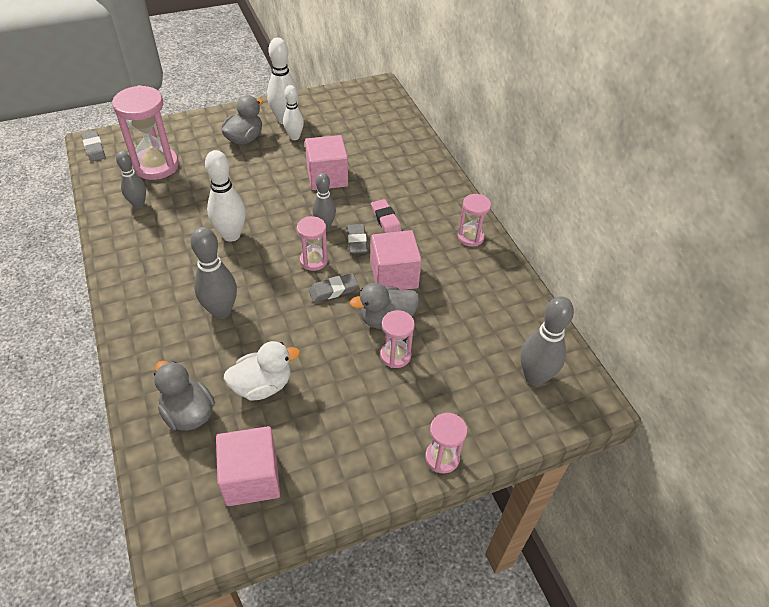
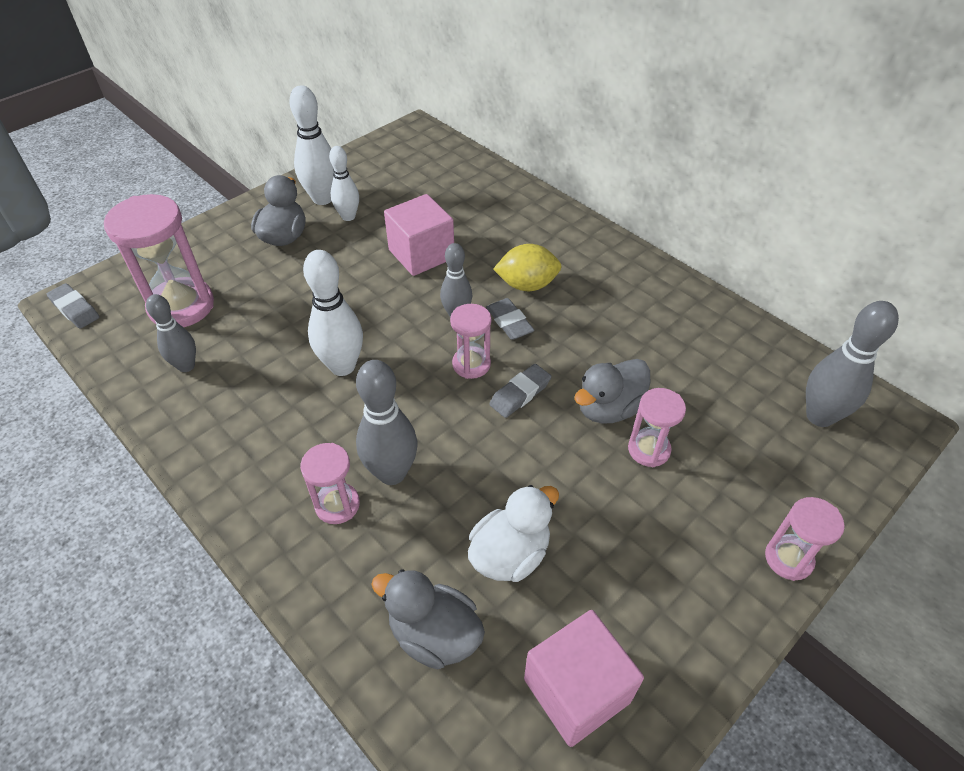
camera: 20 degrees left, 0 degrees up
pink eraser [371,199,402,233] -> yellow lemon [493,244,562,291]
pink cube [371,230,422,290] -> none
pink hourglass [458,194,491,247] -> pink hourglass moved to [300,443,360,524]

